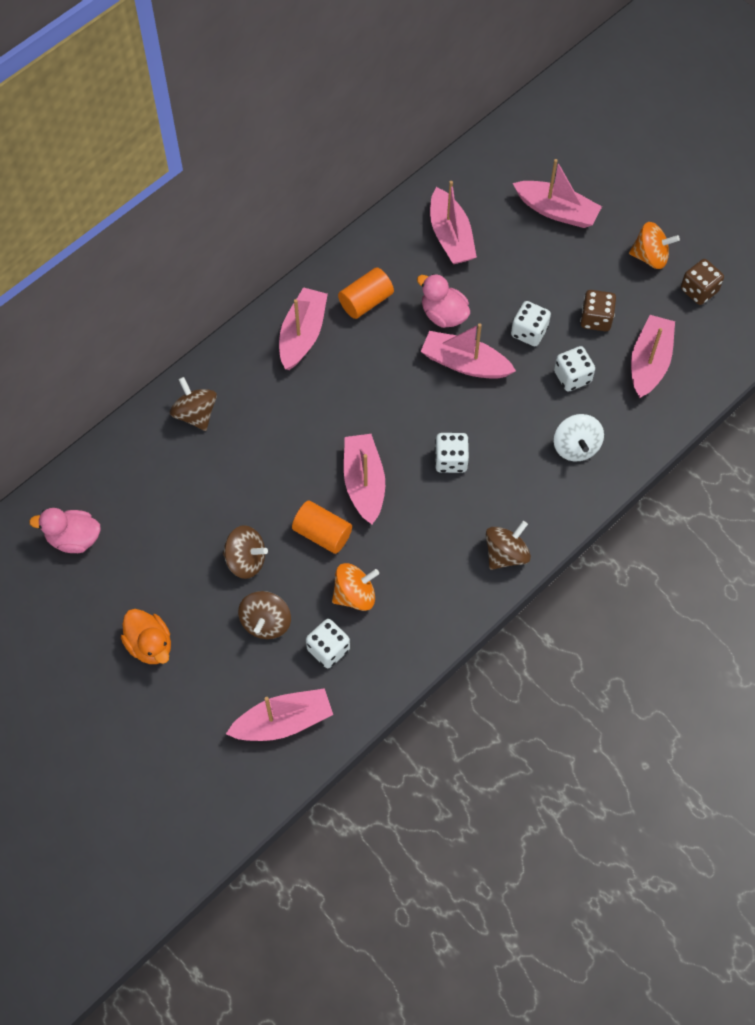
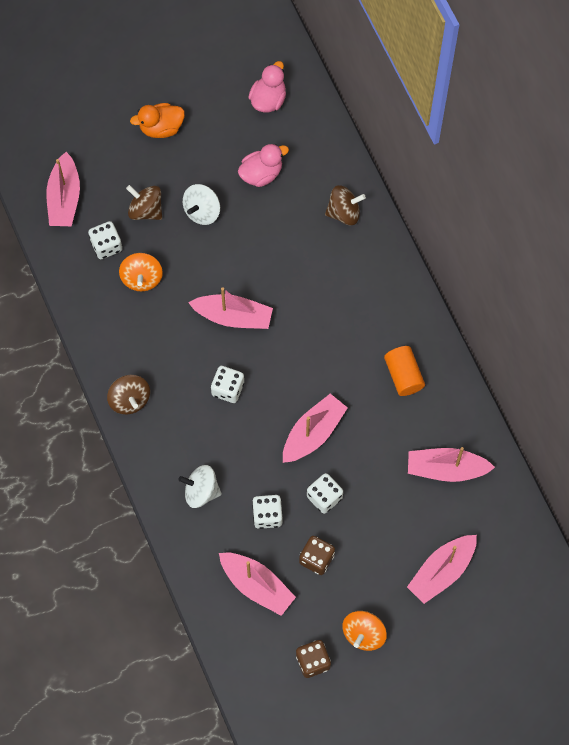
camera: 110 degrees right, 5 degrees up
brown spinning top [223,525,268,579] -> white spinning top [183,184,220,225]
pink boat [279,287,328,370] -> none
orange cylinder [292,501,352,554] -> none
pink duck [417,274,470,328] -> pink duck moved to [238,144,289,187]

